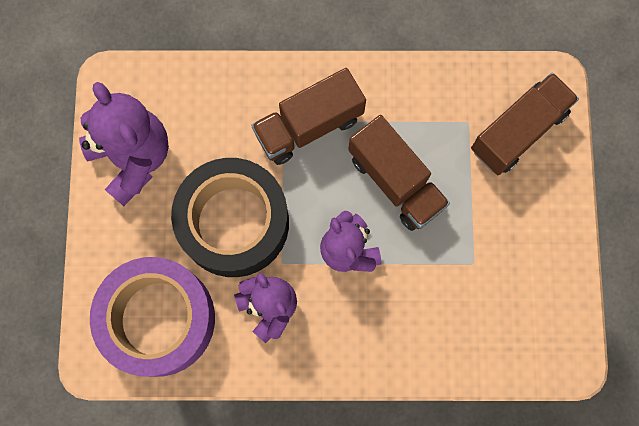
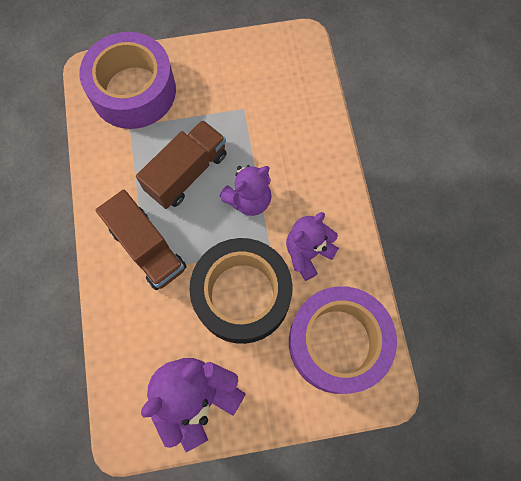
camera: 100 degrees left, 5 degrees down
brown truck [471,72,579,175] -> purple tape [79,32,176,129]

